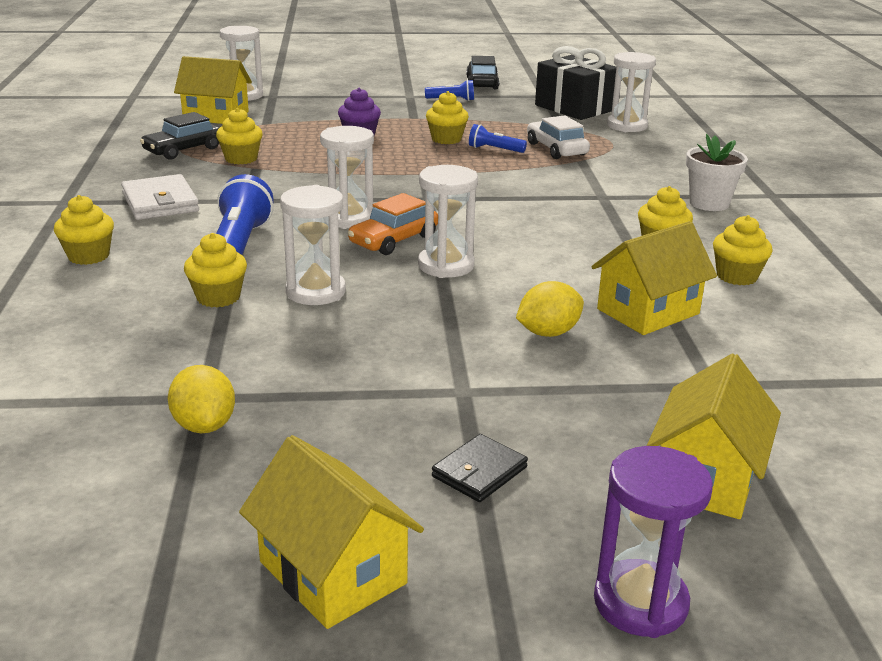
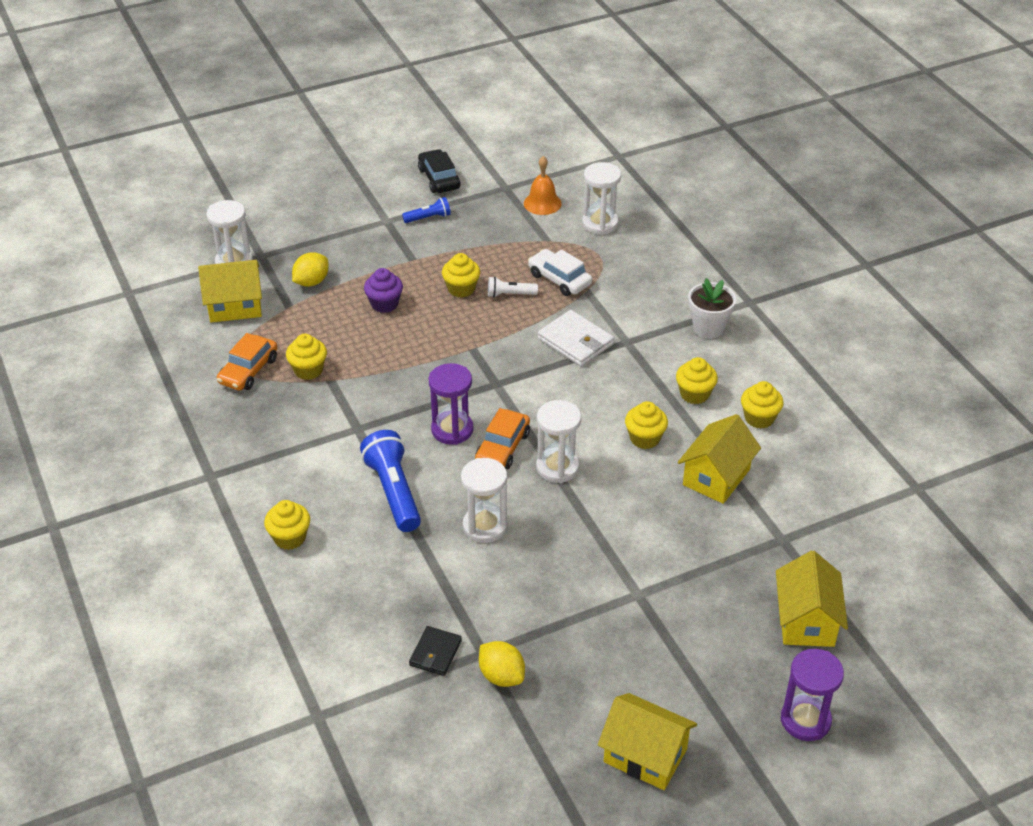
camera: 20 degrees left, 15 degrees up
white wallet [121,174,199,220] -> white wallet moved to [538,310,614,366]
black car [140,112,220,160] -> orange car [217,333,278,391]
yellow cupcake [184,233,247,307] -> yellow cupcake moved to [625,401,668,449]
white hourglass [320,126,374,229] -> purple hourglass [429,363,473,445]
black wallet [432,434,528,502] -> black wallet moved to [409,626,462,676]
blue flashlight [469,124,527,153] -> white flashlight [488,276,538,298]
yellow lemon [516,281,584,337] -> yellow lemon moved to [292,252,329,287]
black gift [535,46,616,120] -> orange bell [524,156,562,215]

